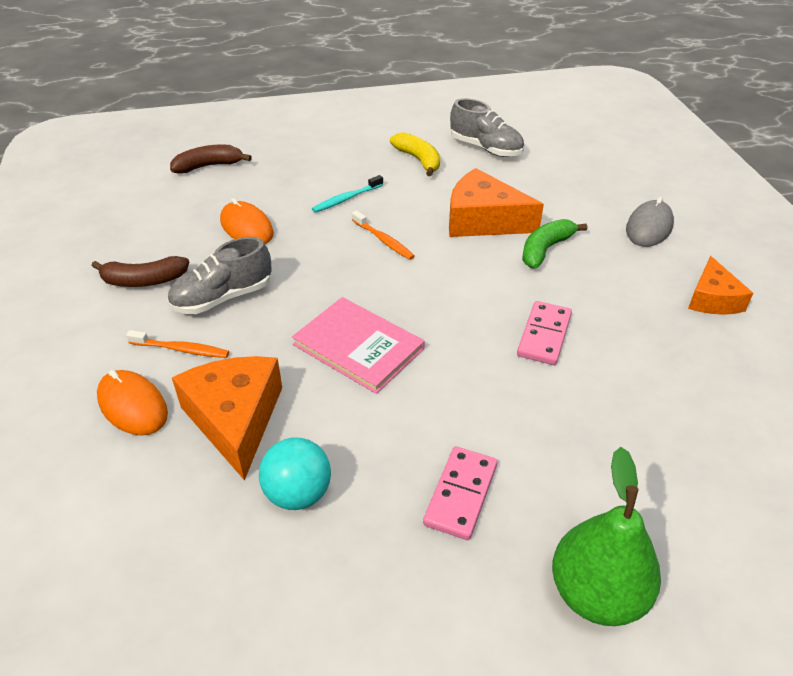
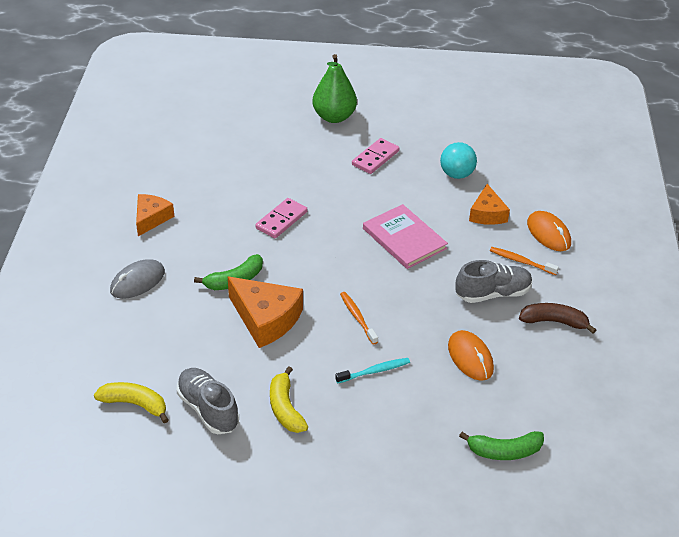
camera: 165 degrees left, 0 degrees up
brown banana [170,144,252,174] -> green banana [459,431,544,460]
orange cheese [172,356,282,481] -> orange cheese [469,184,510,225], size x0.63
none -> yellow banana [94,382,168,423]

